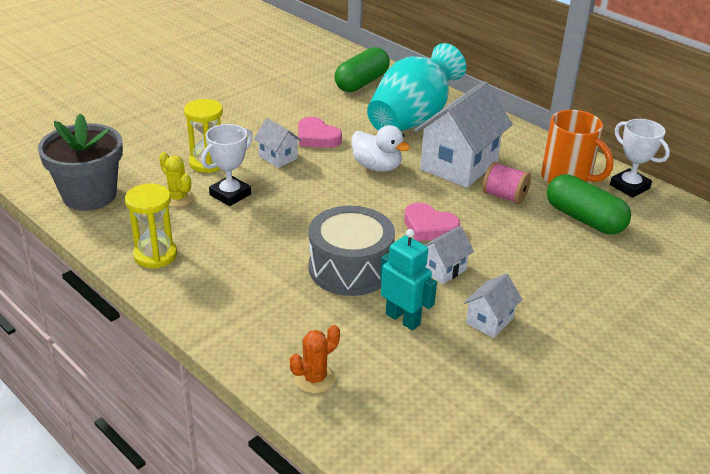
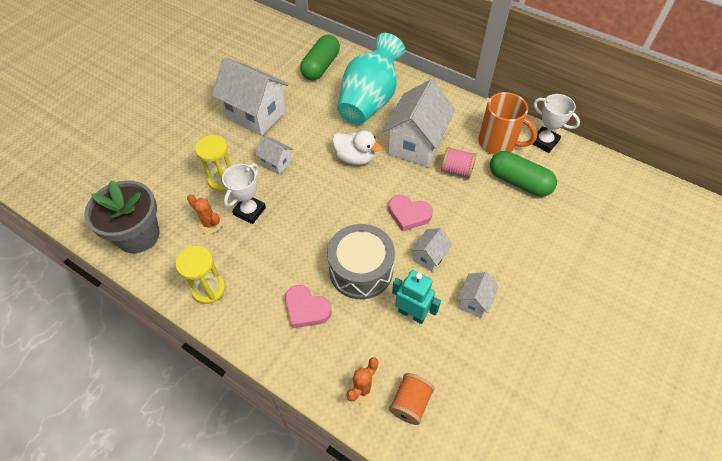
camera: 10 degrees left, 20 degrees up
yellow cactus [159,152,194,207] -> orange cactus [187,194,223,234]
pink heart [298,117,342,148] -> pink heart moved to [285,285,332,328]
none -> white house [212,57,288,136]
none -> orange spool [389,373,434,425]

